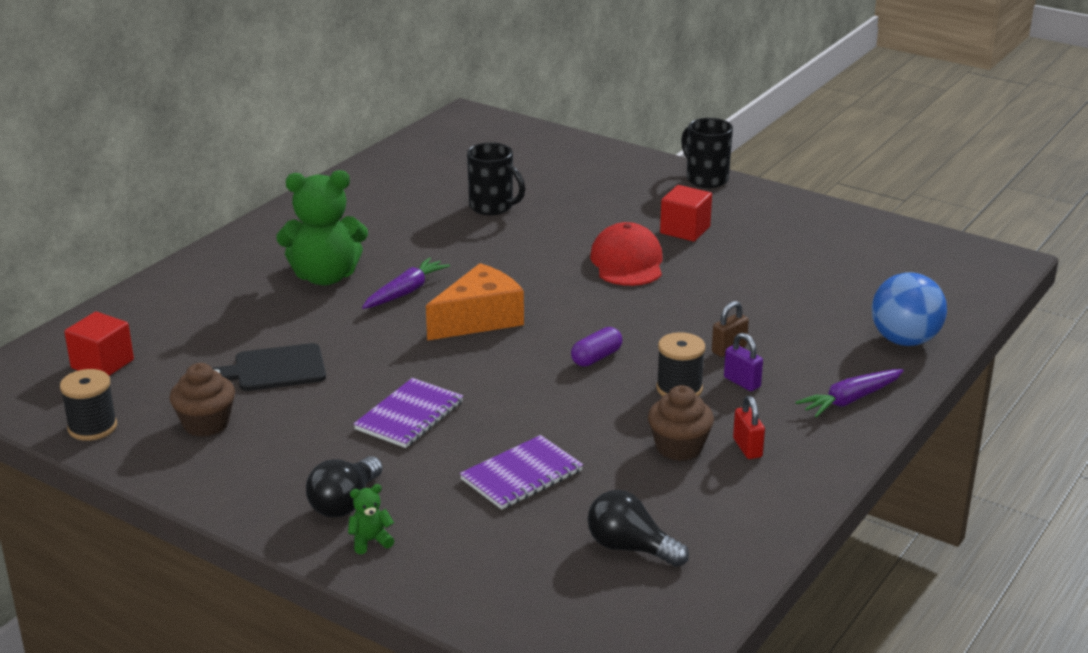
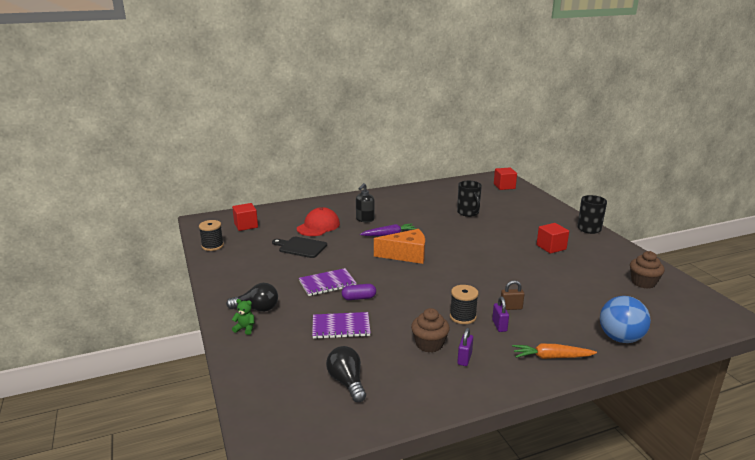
camera: 35 degrees right, 5 degrees down
brown cupcake [170,363,235,437] -> brown cupcake moved to [630,251,665,289]
green teddy bear [276,170,368,285] -> black soap dispenser [356,183,374,222]
black light bulb [306,456,383,517] -> black light bulb turned 150 degrees counterclockwise [226,283,278,312]
purple capsule [571,327,622,367] -> purple capsule moved to [342,284,376,300]
red cap [590,222,663,286] -> red cap moved to [297,207,340,236]
red padlock [733,396,765,459] -> purple padlock [457,328,473,366]
purple carrot [796,369,904,417] -> orange carrot [512,344,597,359]
none -> red cube [494,168,517,190]

